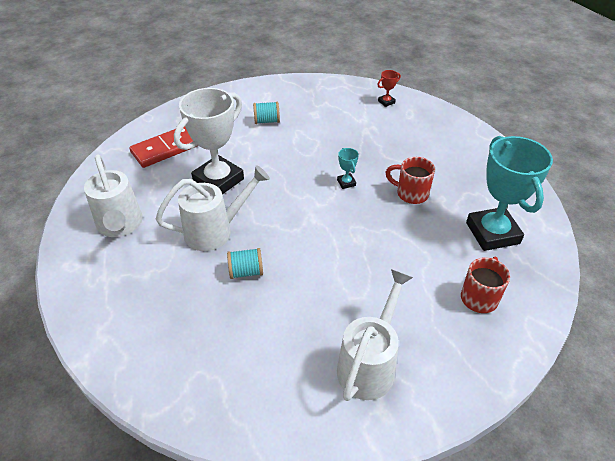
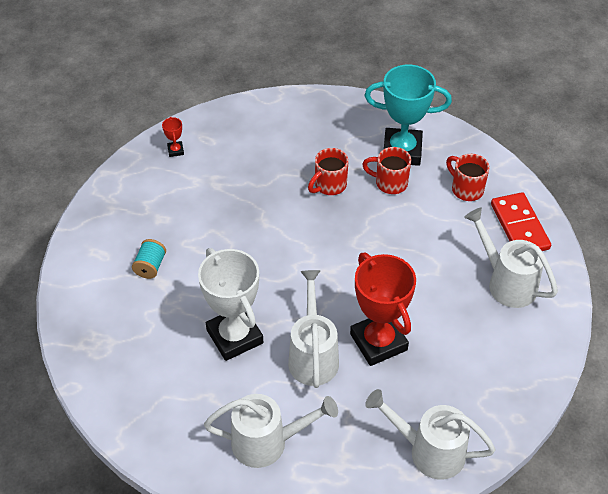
camera: 70 degrees left, 5 degrees up
red domino [129,127,198,168] -> red domino moved to [491,192,551,251]
turquoise spool [227,248,263,279] -> red trophy [350,253,416,366]
turquoise trophy [337,148,359,189] -> none
none -> red mug [362,147,411,194]
none -> white watering can [365,389,496,479]

